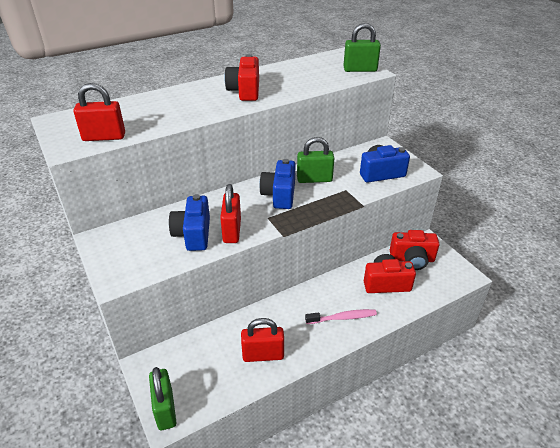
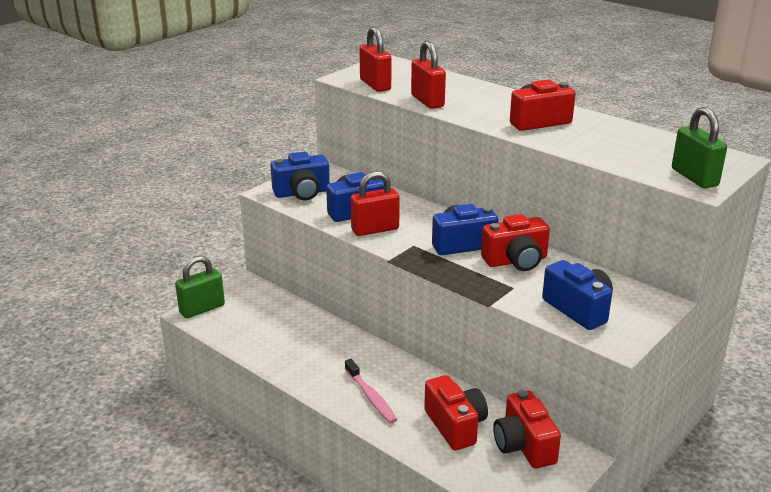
camera: 70 degrees right, 10 degrees down
red padlock [241,318,284,362] -> red padlock moved to [411,41,446,109]
green padlock [297,137,335,183] -> red camera [481,214,550,271]
none -> blue camera [270,151,330,200]

